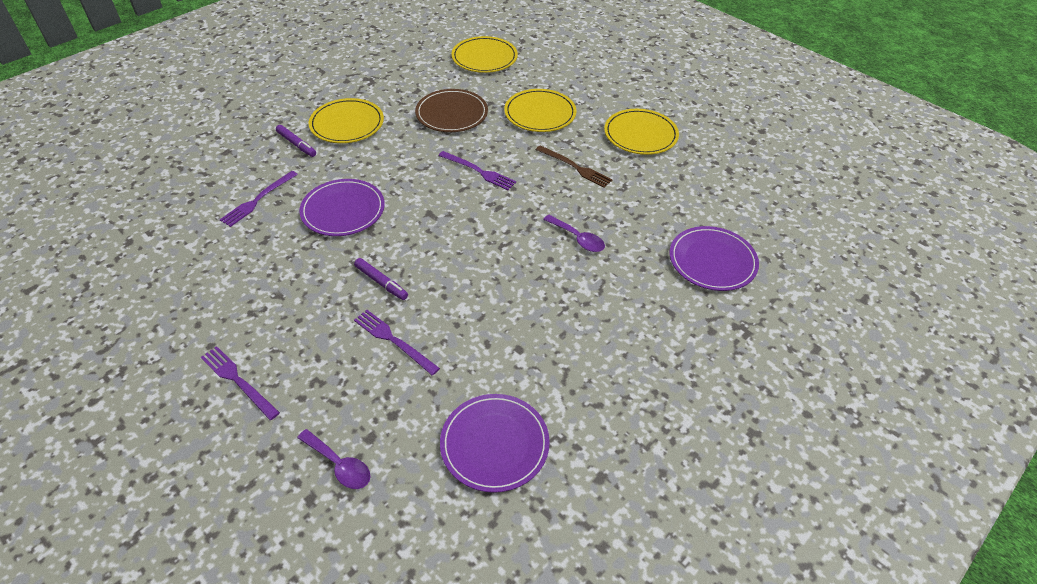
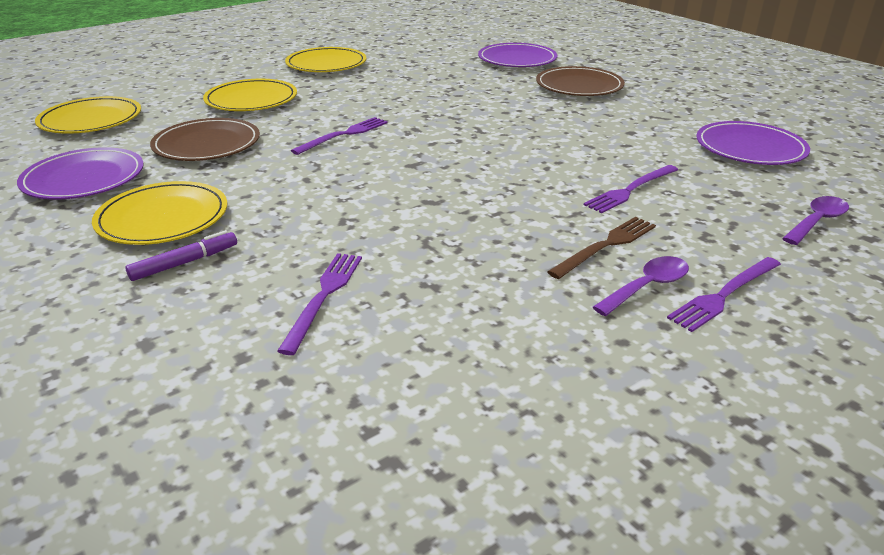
camera: 80 degrees left, 15 degrees down
purple fork [220,171,298,227] -> purple fork turned 120 degrees counterclockwise [277,253,362,355]
purple plate [299,179,385,236] -> purple plate moved to [17,147,144,200]
purple marker [354,258,408,300] -> none
brown fork [536,145,612,188] -> brown fork moved to [547,217,656,279]
purple spoon [543,215,605,252] -> purple spoon moved to [593,256,689,316]
none -> brown plate [536,66,625,96]

